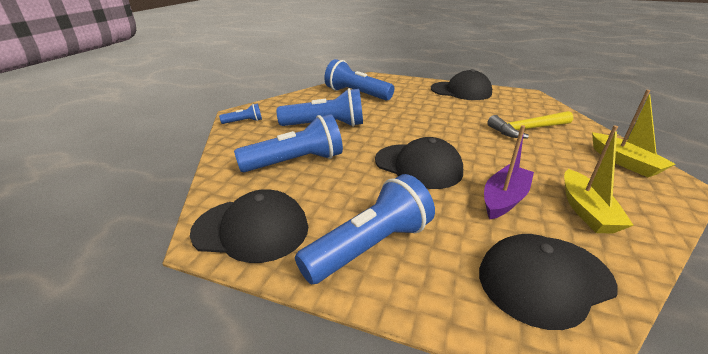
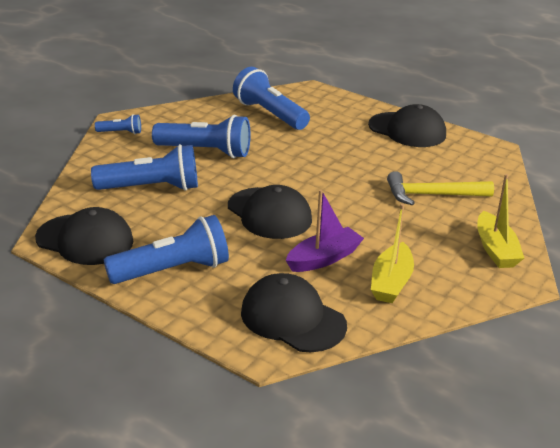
camera: 15 degrees right, 0 degrees up
black cap [479,234,618,330] -> black cap turned 45 degrees clockwise [241,273,347,352]

